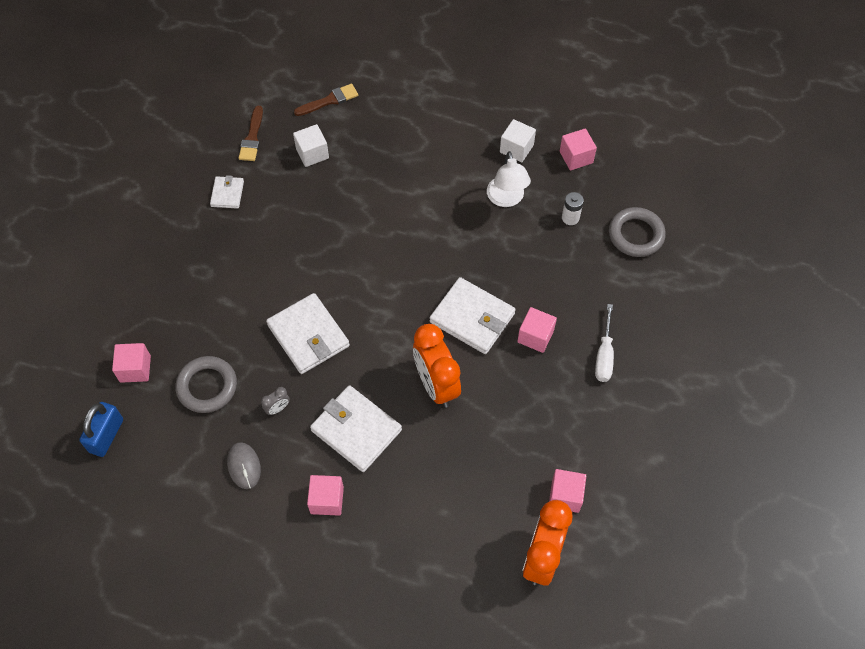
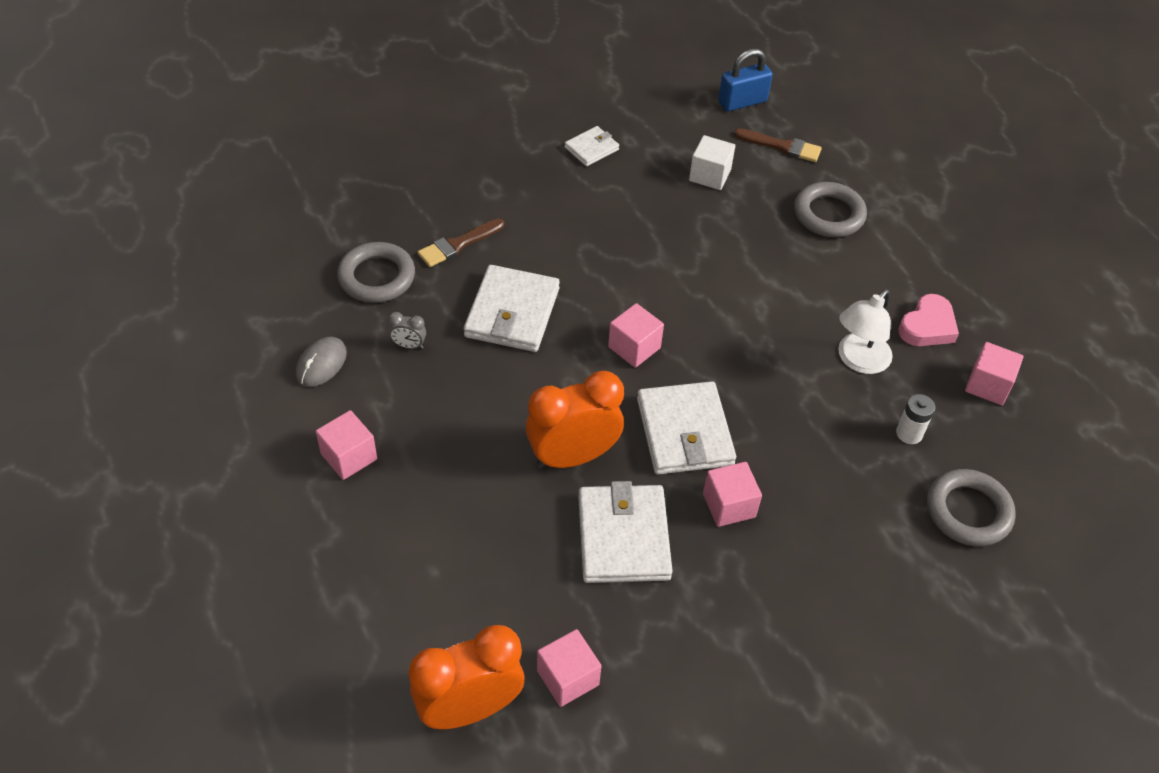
camera: 45 degrees right, 10 degrees down
blue padlock [79,402,123,457] -> blue padlock moved to [718,49,773,111]
pink cube [112,343,151,383] -> pink cube moved to [608,303,664,368]
brown brush [239,106,263,161] -> brown brush moved to [418,219,504,267]
white wallet [310,385,402,472] -> white wallet moved to [578,481,672,583]
orange clock [413,324,461,407] -> orange clock turned 45 degrees clockwise [526,371,624,469]
white cube [500,119,536,162] -> pink heart [898,294,959,346]
white screwdriver [595,304,614,382] -> none
none -> grey ring [794,182,867,237]

